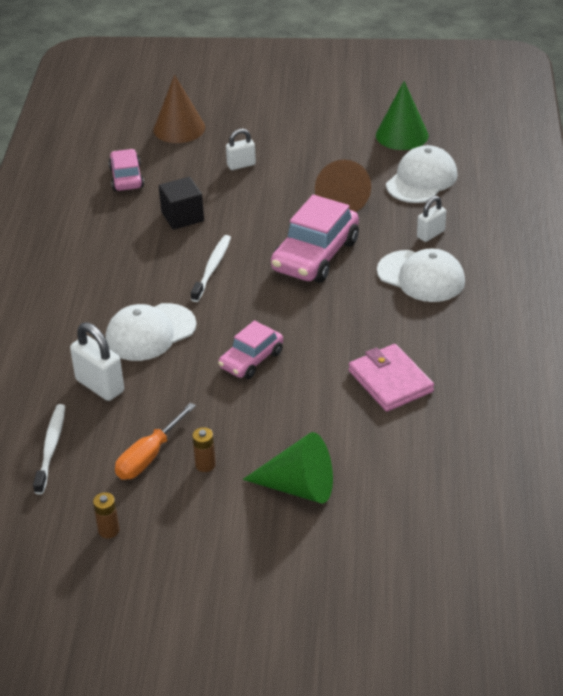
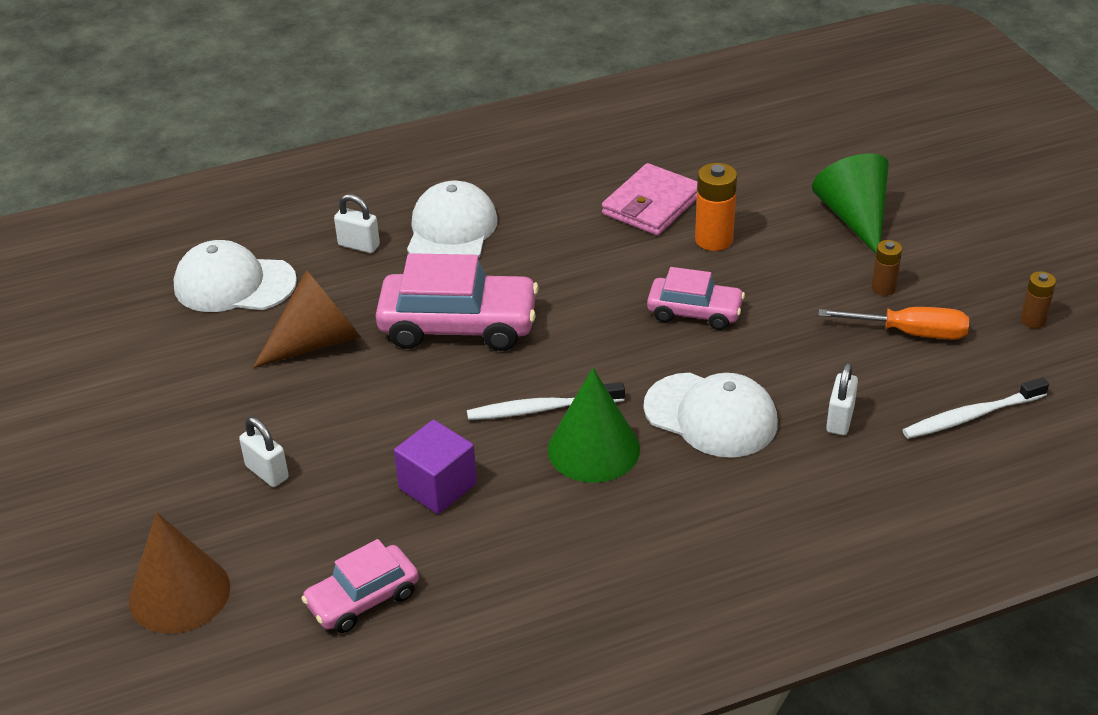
camera: 115 degrees left, 0 degrees up
white padlock [70,322,124,401] -> white padlock [826,362,858,435], size x0.64
black cube [159,177,204,230] -> purple cube [394,420,477,514]
green cone [376,81,429,150] -> green cone moved to [548,368,640,483]
none -> orange battery [695,163,737,251]

